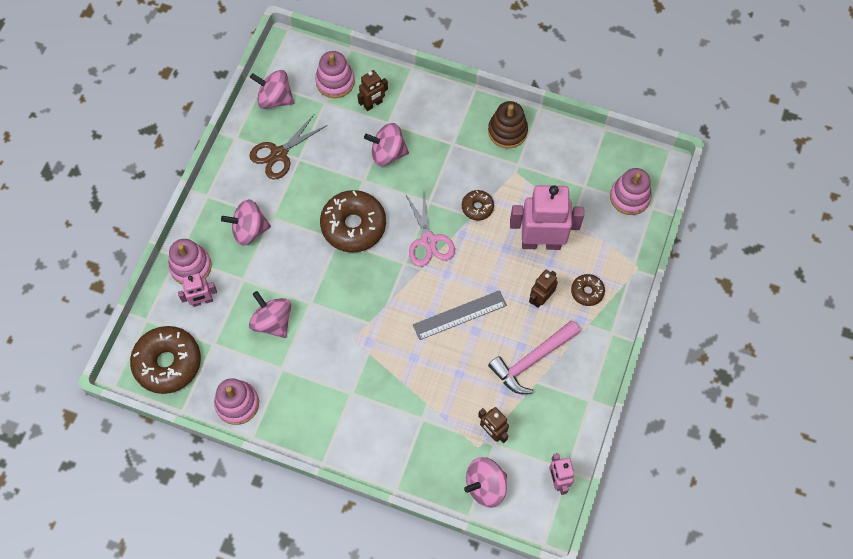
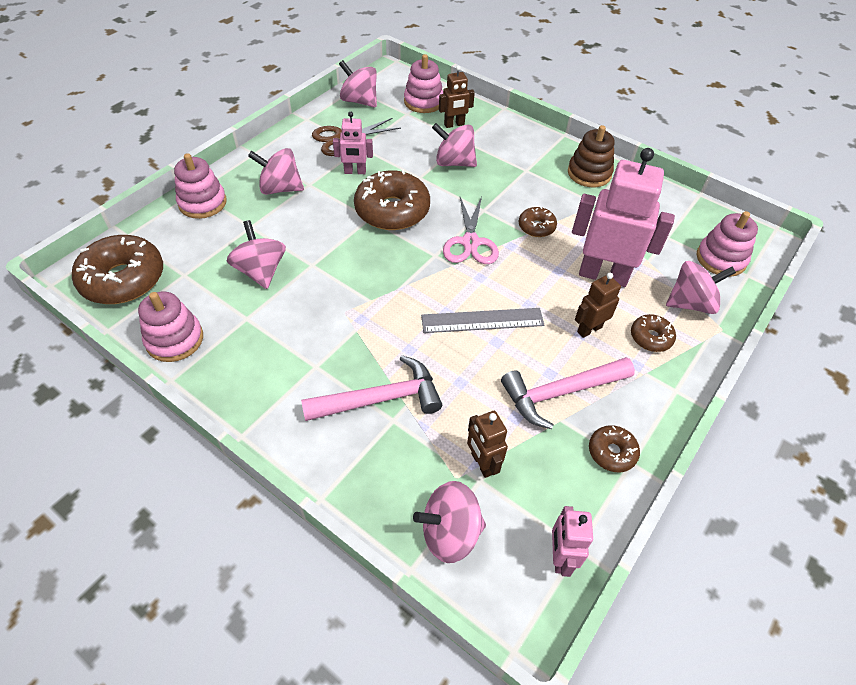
camera: 15 degrees right, 15 degrees down
pink robot [178,273,217,307] -> pink robot moved to [333,112,373,174]
none -> pink hammer [301,355,442,421]
none -> brown donut [589,425,640,472]
none -> pink spinning top [666,261,736,314]

